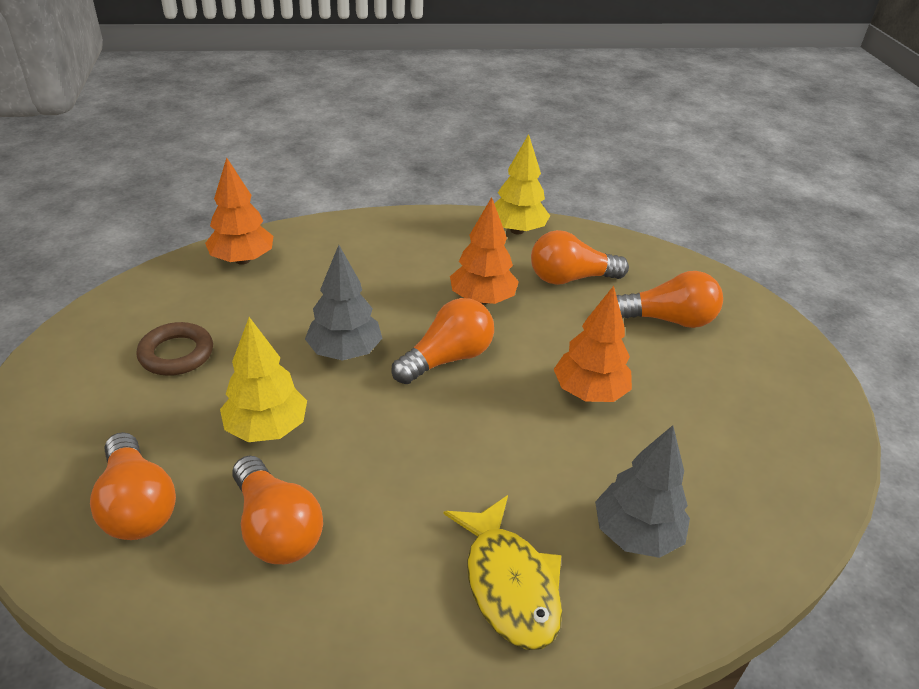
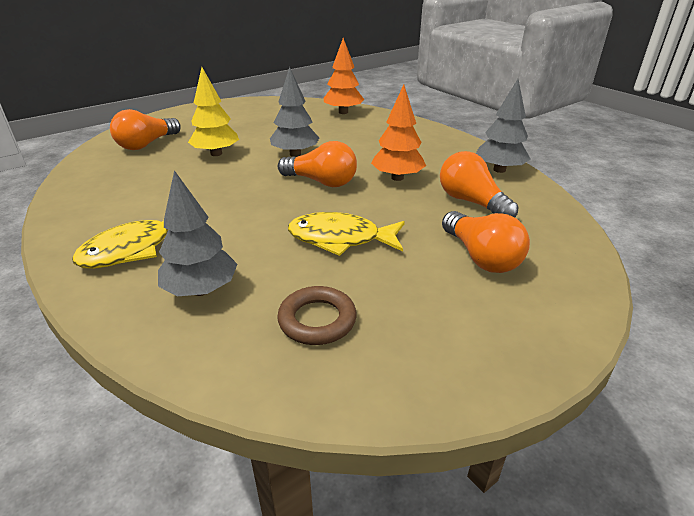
camera: 65 degrees right, 5 degrees down
brown ring [137,322,213,376] -> brown ring moved to [277,286,357,345]
orange light bulb [233,455,323,564] -> none
yellow tree [494,134,550,234] -> grey tree [476,79,530,173]
orange tree [554,286,632,402] -> yellow fish [288,212,405,256]

